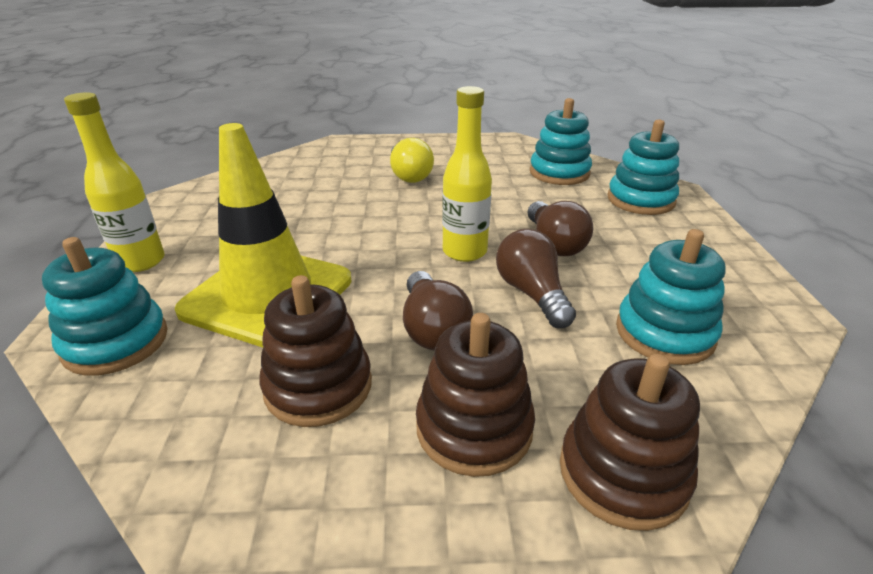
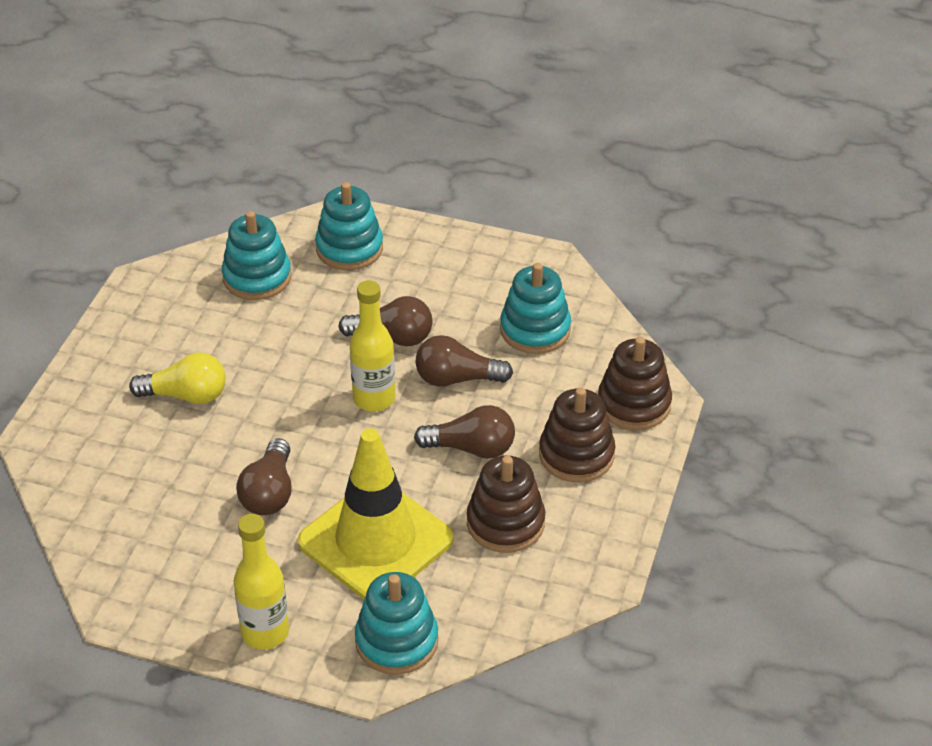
camera: 70 degrees left, 10 degrees up
none -> brown light bulb [236,438,292,515]

